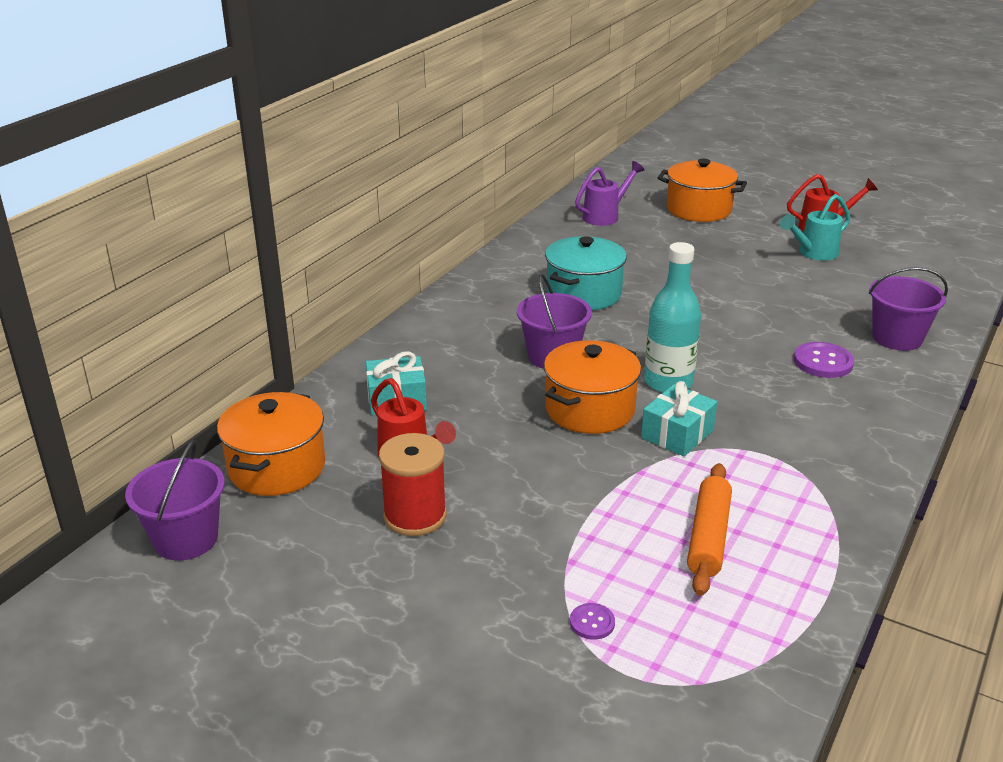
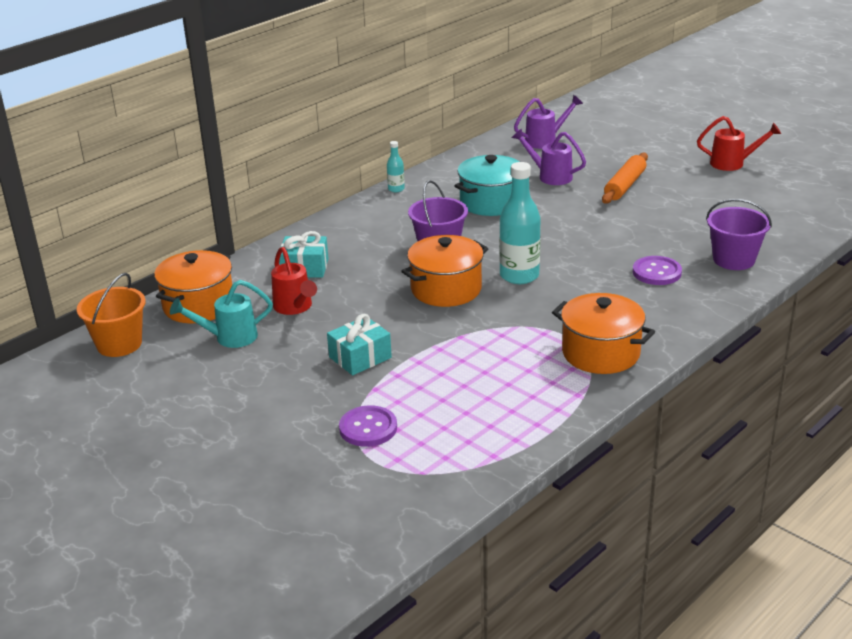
camera: 15 degrees right, 0 degrees up
purple bucket [125,440,225,560] -> orange bucket [77,273,146,357]
red spool [379,433,447,536] -> none
purple button [570,603,615,640] -> purple button [339,405,397,447], size x1.77
turquoise gift [641,381,717,456] -> turquoise gift moved to [327,314,392,375]
orange pot [658,158,747,222] -> orange pot moved to [552,293,655,374]
orange rolling pin [687,463,732,596] -> orange rolling pin moved to [602,153,648,204]
turquoise watering can [780,194,850,261] -> turquoise watering can moved to [170,280,273,348]
none -> turquoise bottle [387,141,405,192]
none -> purple watering can [512,128,586,185]

